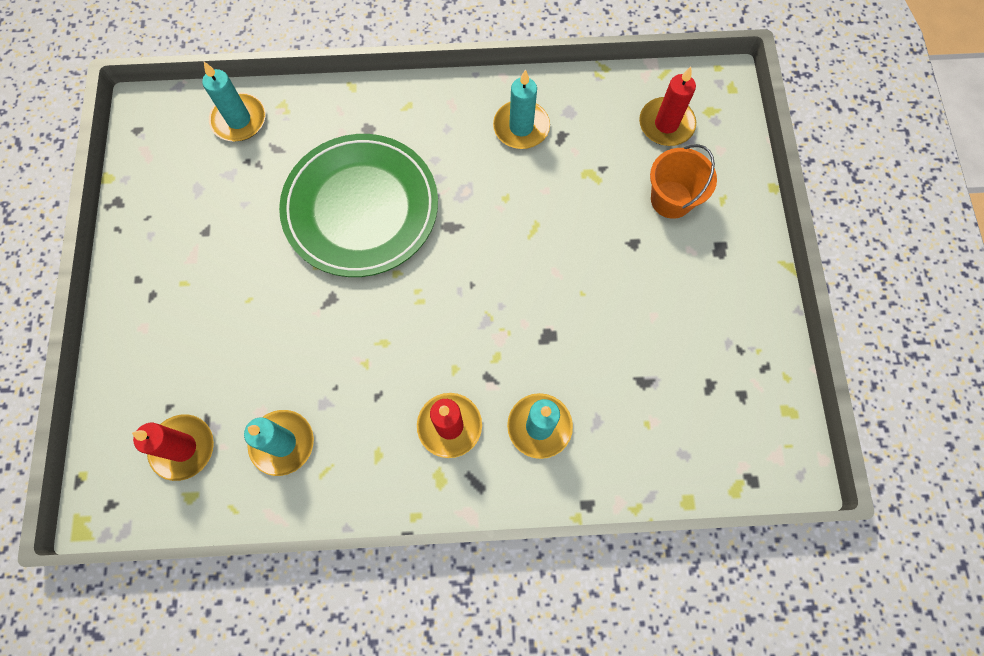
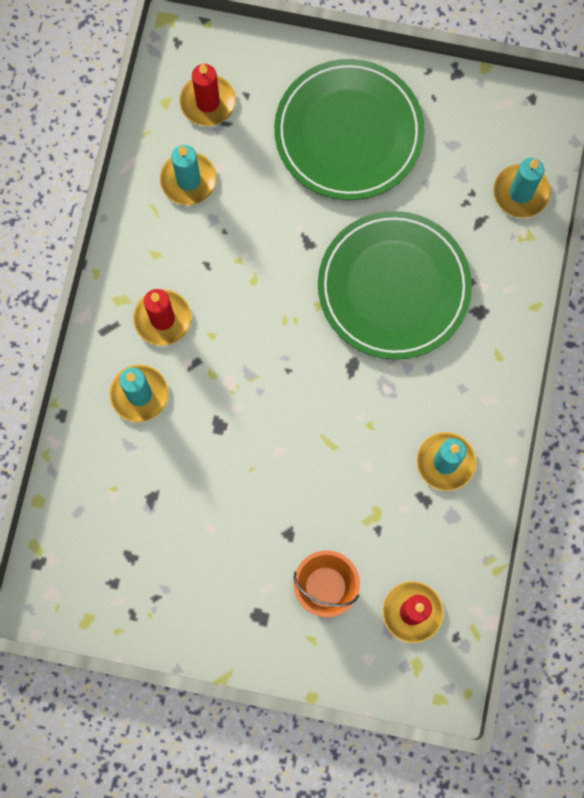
camera: 105 degrees right, 5 degrees up
none -> green plate [274,59,425,200]

